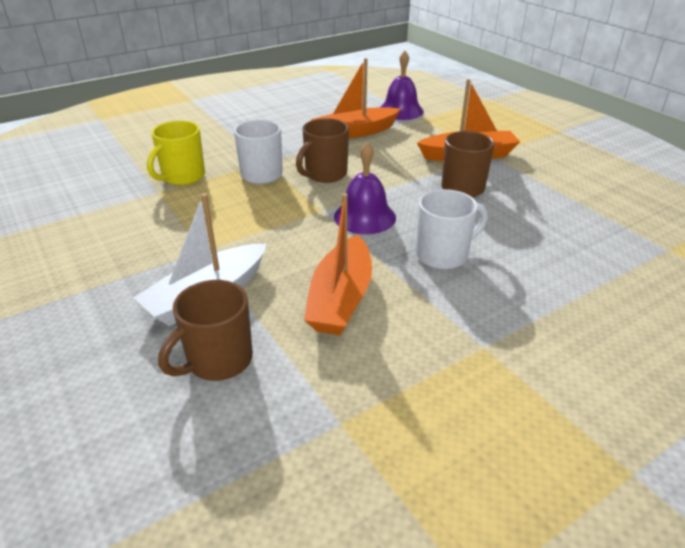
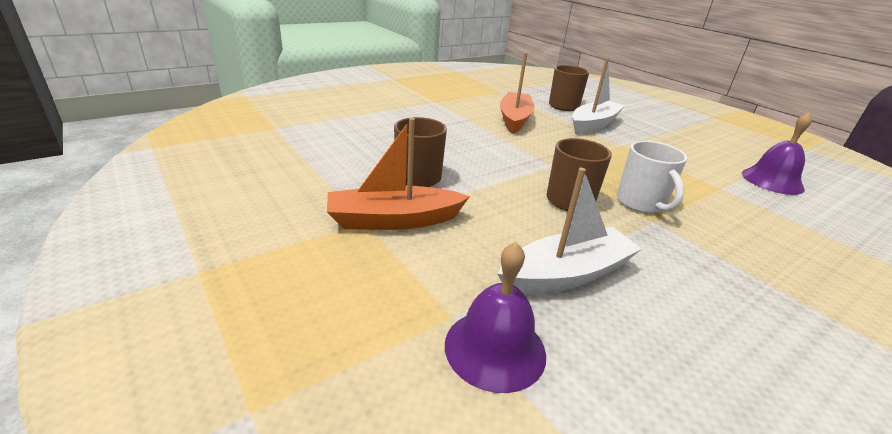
camera: 175 degrees right, 5 degrees down
yellow mug [147,121,205,185] -> none
orange boat [311,58,401,139] -> white boat [497,168,642,294]
purple bell [334,142,396,234] -> purple bell moved to [742,112,812,195]
white mug [416,189,488,270] -> none

